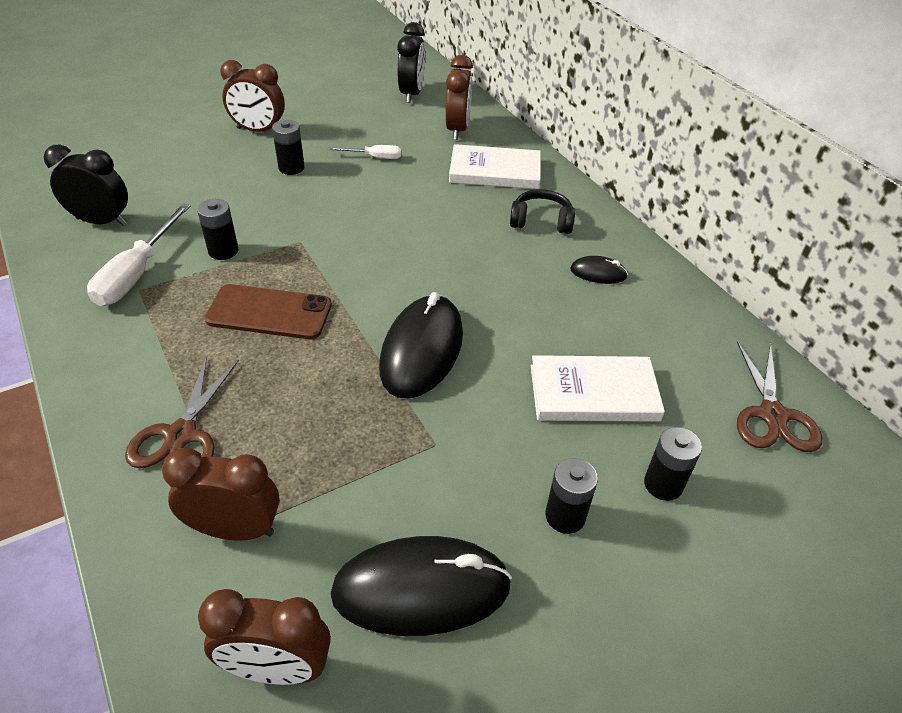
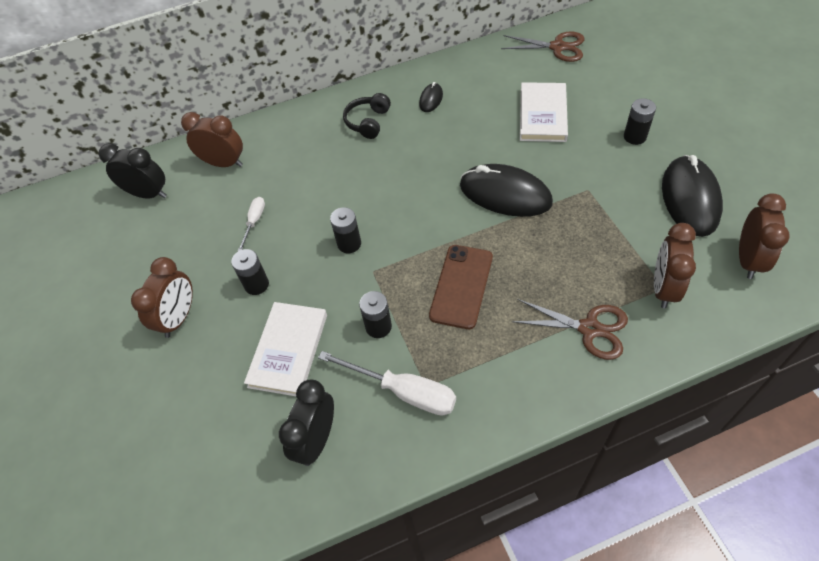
camera: 75 degrees left, 10 degrees up
white book [449,144,541,189] -> white book moved to [244,302,327,396]
black battery [644,427,702,501] -> black battery moved to [330,207,361,253]

